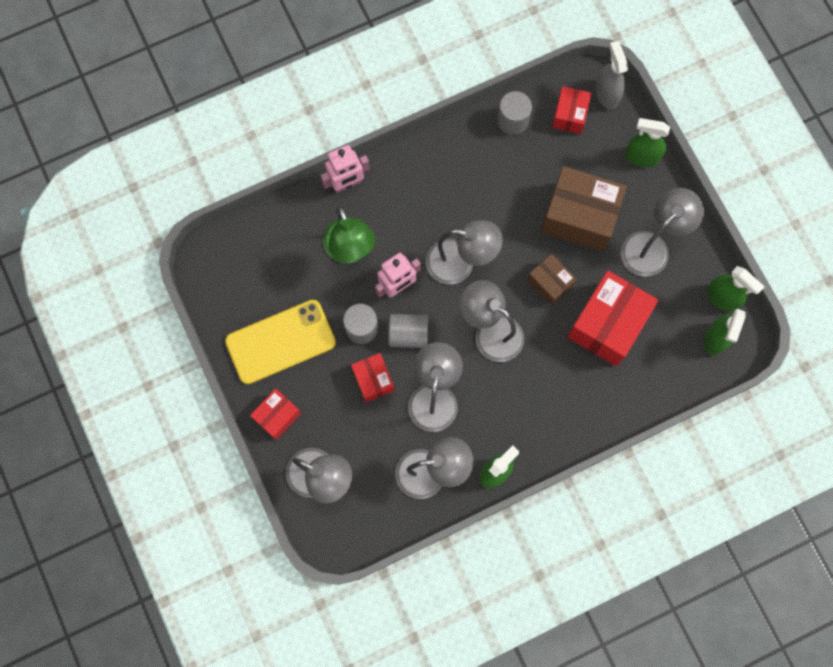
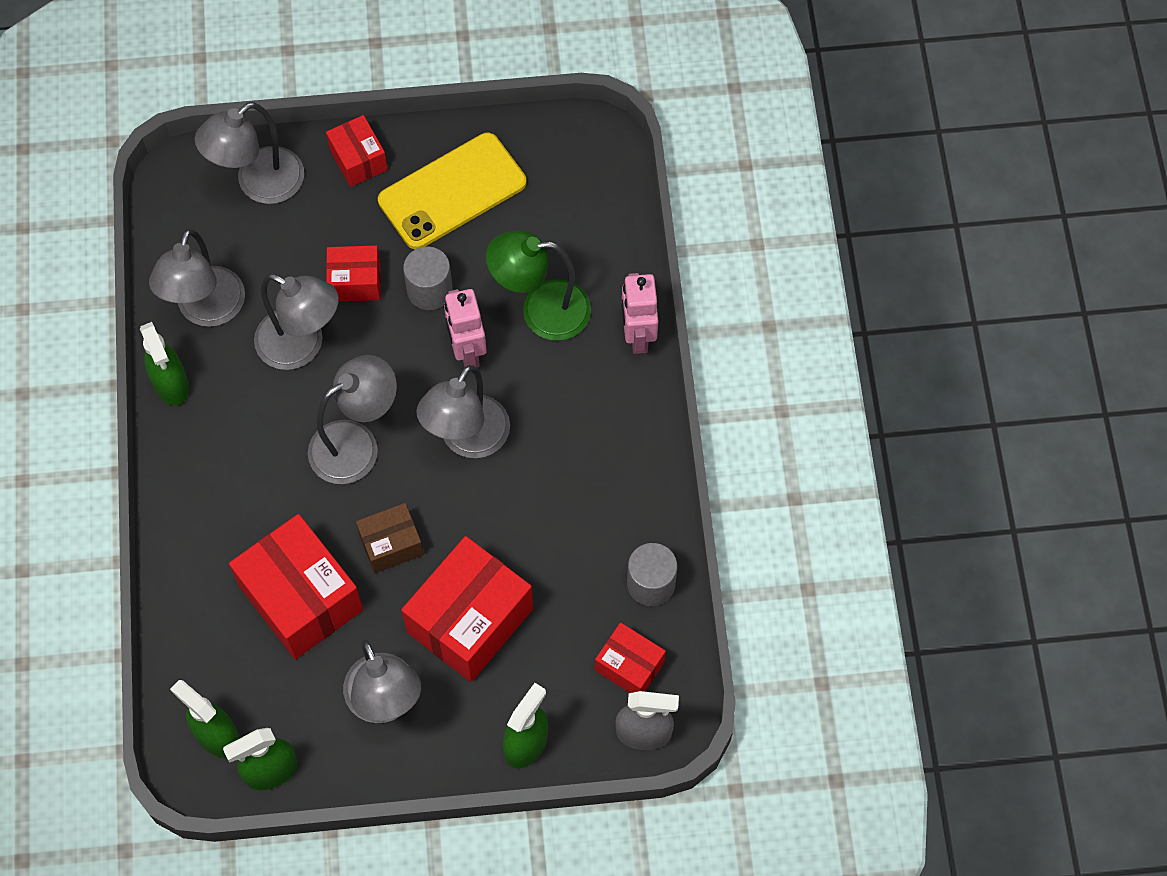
camera: 110 degrees right, 10 degrees down
yellow phone [225,300,336,384] -> yellow phone turned 60 degrees clockwise [378,133,526,249]
grey cylinder [389,314,428,348] -> none
brown box [541,166,627,252] -> red box [401,536,533,682]

